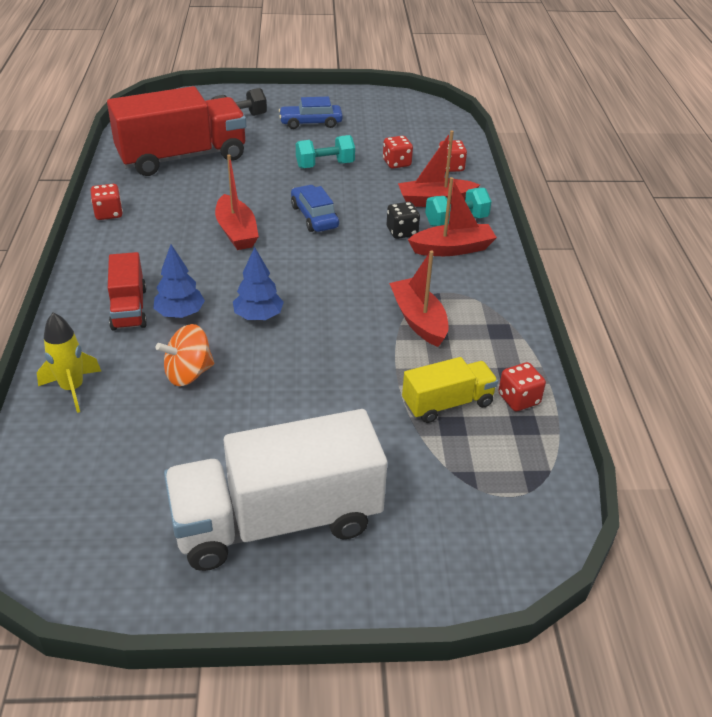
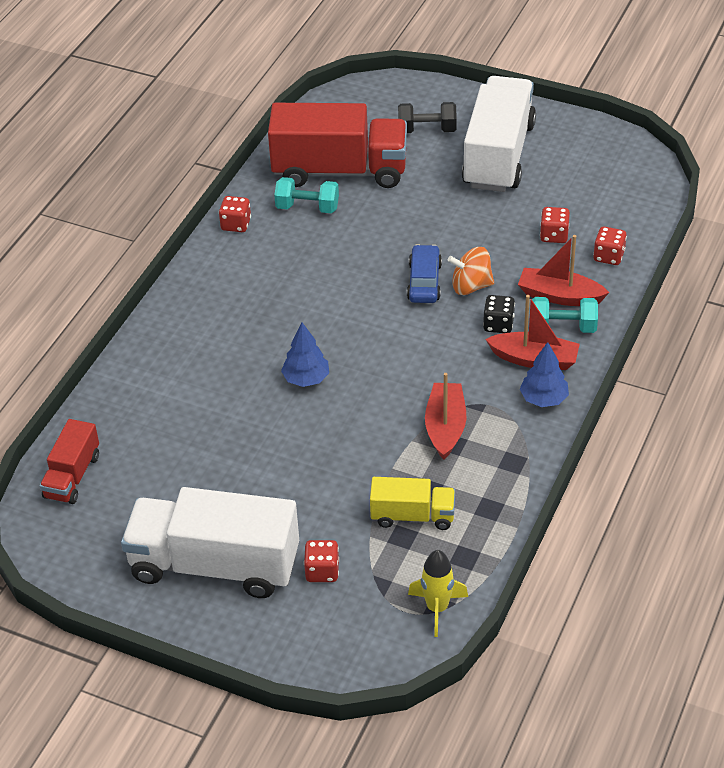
camera: 30 degrees right, 5 degrees up
yellow rocket [37,312,101,413] -> yellow rocket moved to [408,550,468,637]
red truck [108,252,147,331] -> red truck moved to [40,419,99,504]
blue tree [153,245,205,318] -> blue tree moved to [520,342,569,407]
orange spinning top [156,324,214,386] -> orange spinning top moved to [448,247,494,295]
red boat [215,154,259,250] -> none
blue car [279,97,343,129] -> white truck [462,76,536,192]
turquoise dumbbell [296,135,355,169] -> turquoise dumbbell moved to [274,177,339,213]
red dice [498,362,546,411] -> red dice moved to [304,540,339,582]

